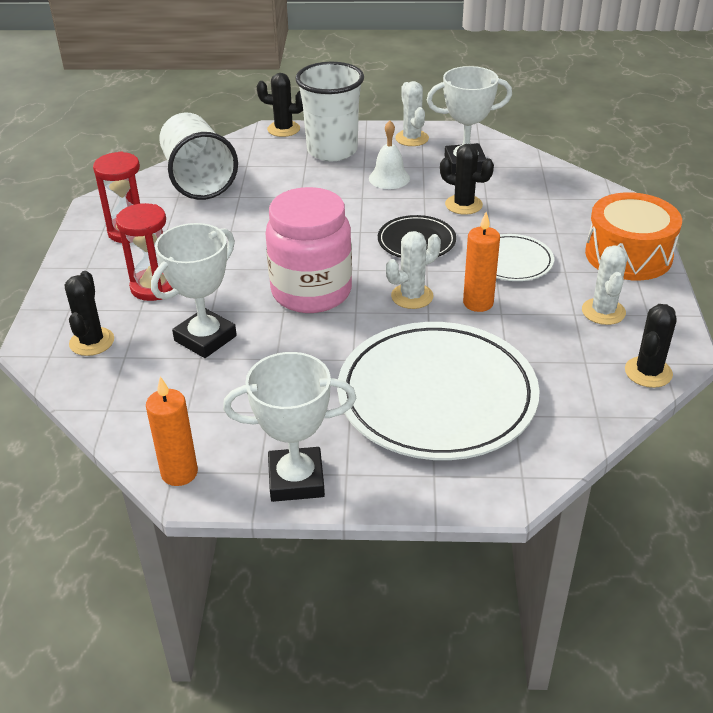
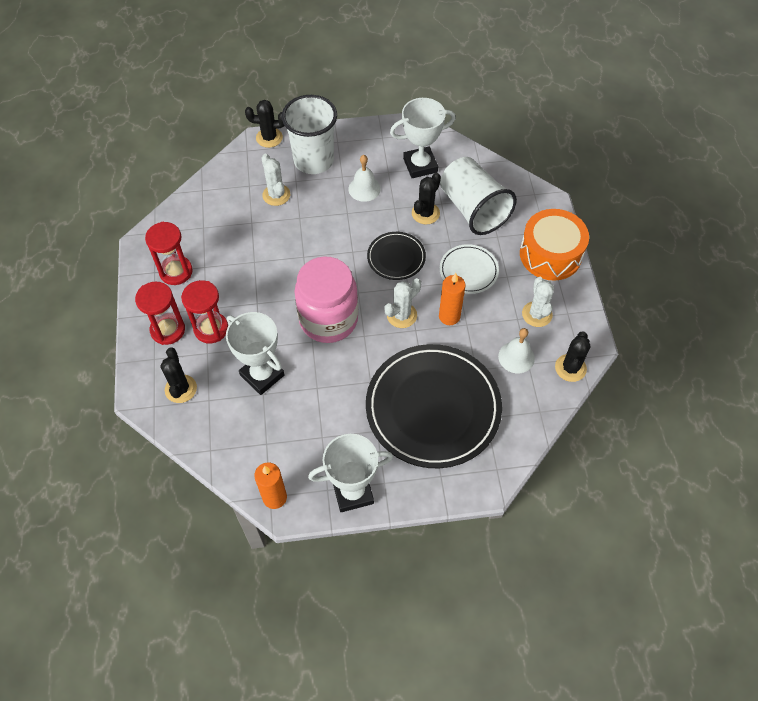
camera: 10 degrees left, 20 degrees up
white trophy [151,223,237,358] -> white trophy turned 75 degrees counterclockwise [226,312,285,395]
white cup [159,113,238,200] -> white cup moved to [440,157,517,235]
white plate [337,322,540,460] -> black plate [366,344,502,468]
white cactus [395,81,429,146] -> white cactus moved to [261,154,290,206]
black cactus [440,144,494,215] -> black cactus turned 75 degrees counterclockwise [412,173,441,224]
none -> red hourglass [135,282,185,345]
none -> white bell [498,328,535,373]

